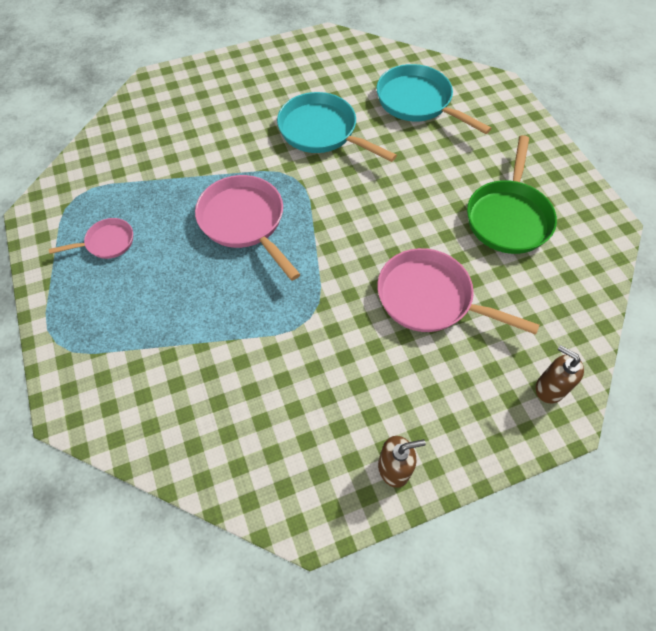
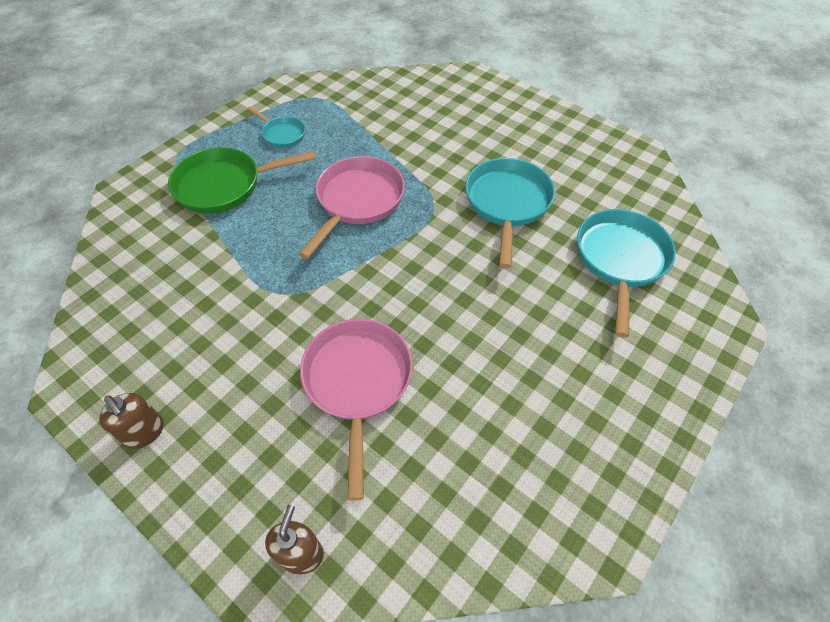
camera: 60 degrees right, 5 degrees down
pink pan [49,218,133,259] -> turquoise pan [247,106,305,148]
green pan [467,135,557,254] -> green pan moved to [168,147,316,214]

